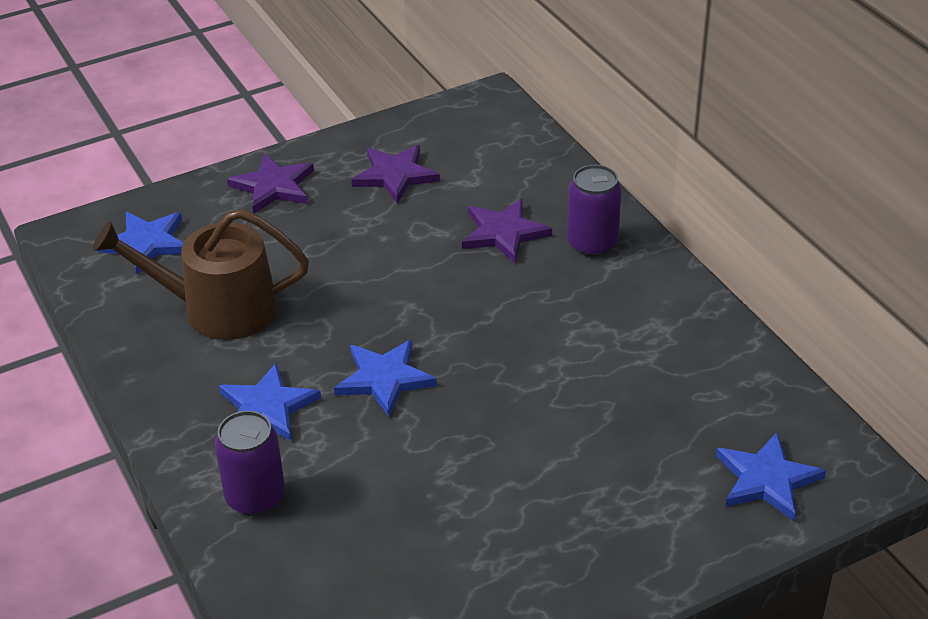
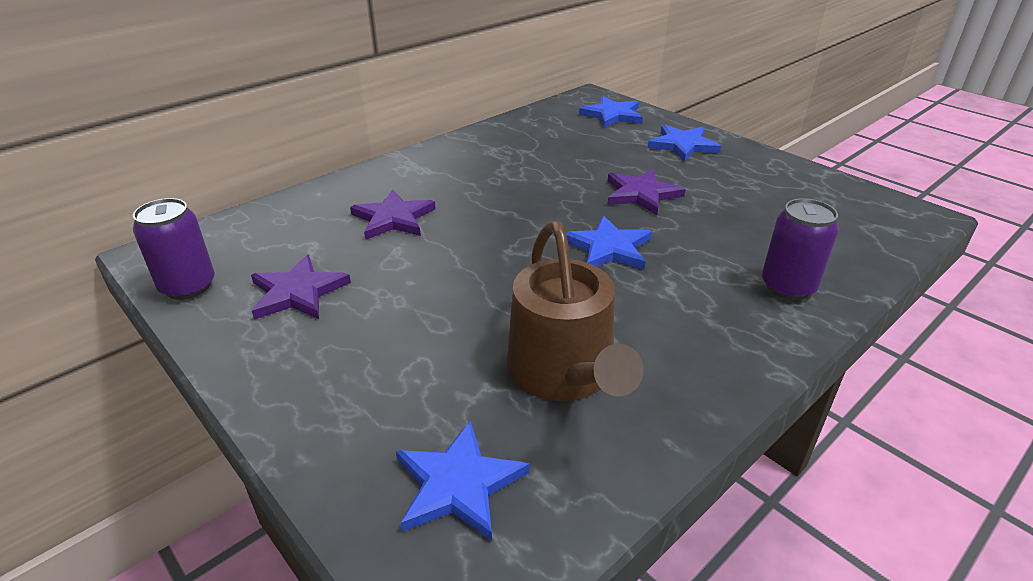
camera: 105 degrees left, 5 degrees down
blue star [219,363,321,441] -> blue star moved to [648,124,721,162]
purple star [227,154,314,214] -> purple star moved to [607,169,686,215]
purple can [567,165,622,257] -> purple can moved to [133,198,215,300]

